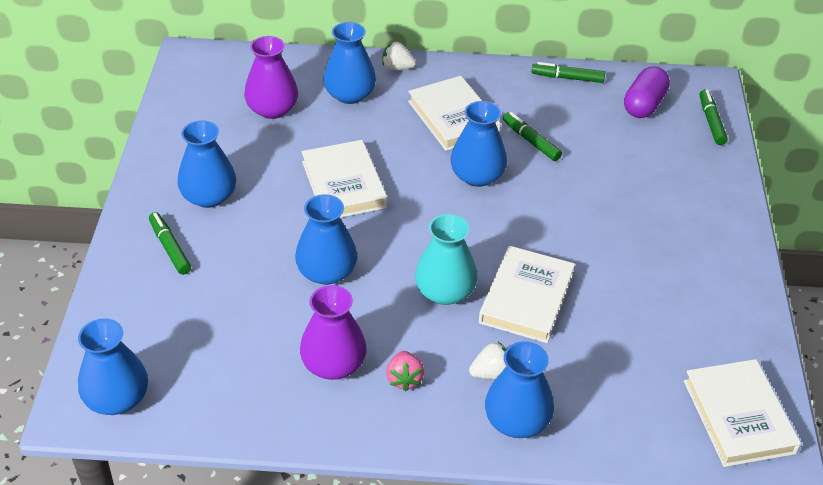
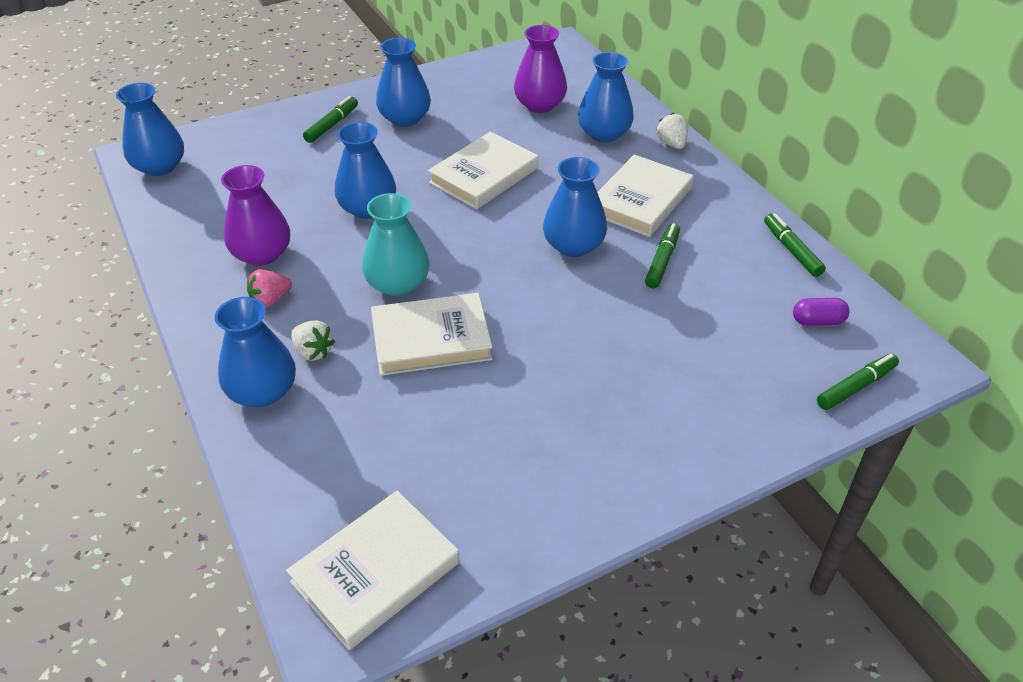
camera: 60 degrees right, 0 degrees up
purple capsule [624,66,670,118] -> purple capsule [793,298,850,326], size x0.63

